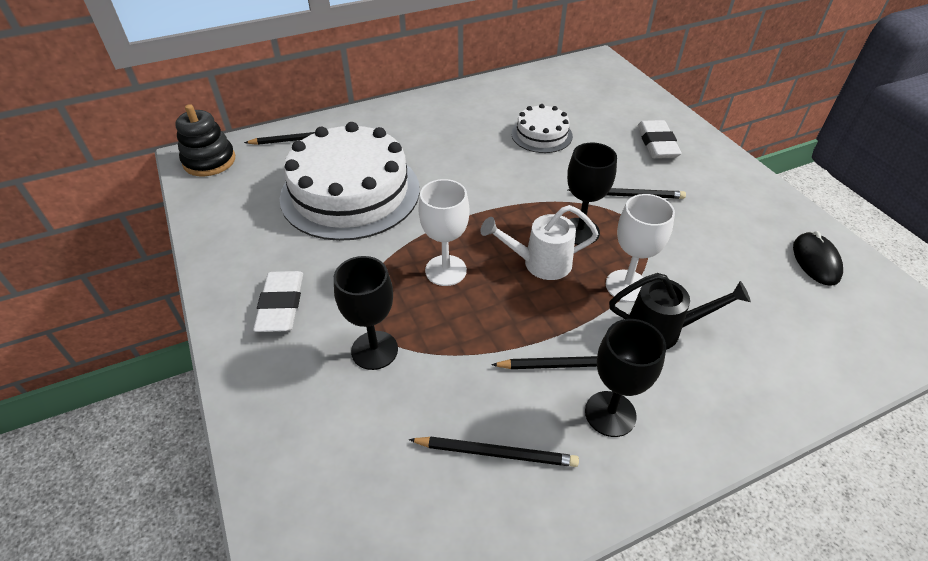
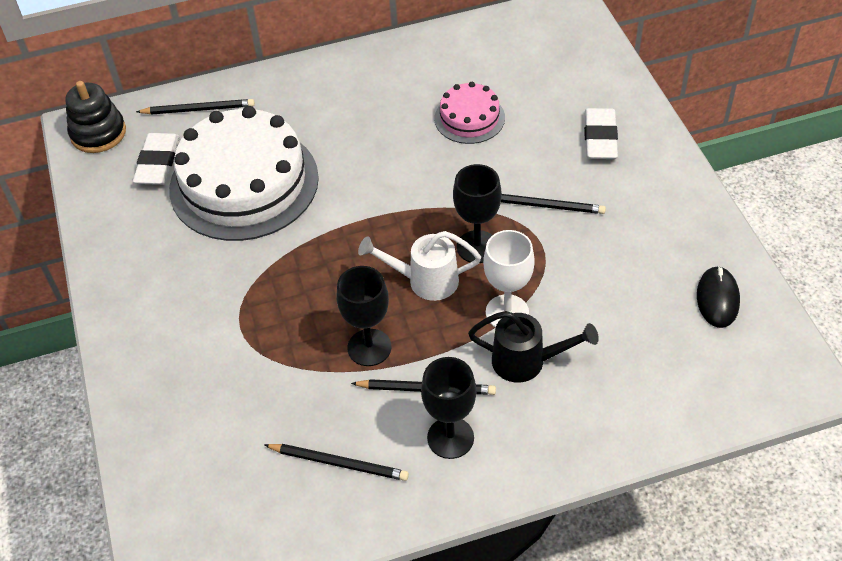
camera: 10 degrees right, 5 degrees up
white eraser [253,271,303,332] -> white eraser moved to [133,133,179,185]
black goblet [334,256,398,370] -> black goblet moved to [337,266,391,366]
white goblet [418,179,469,286] -> none
white cake [511,104,573,153] -> pink cake [435,82,505,144]

